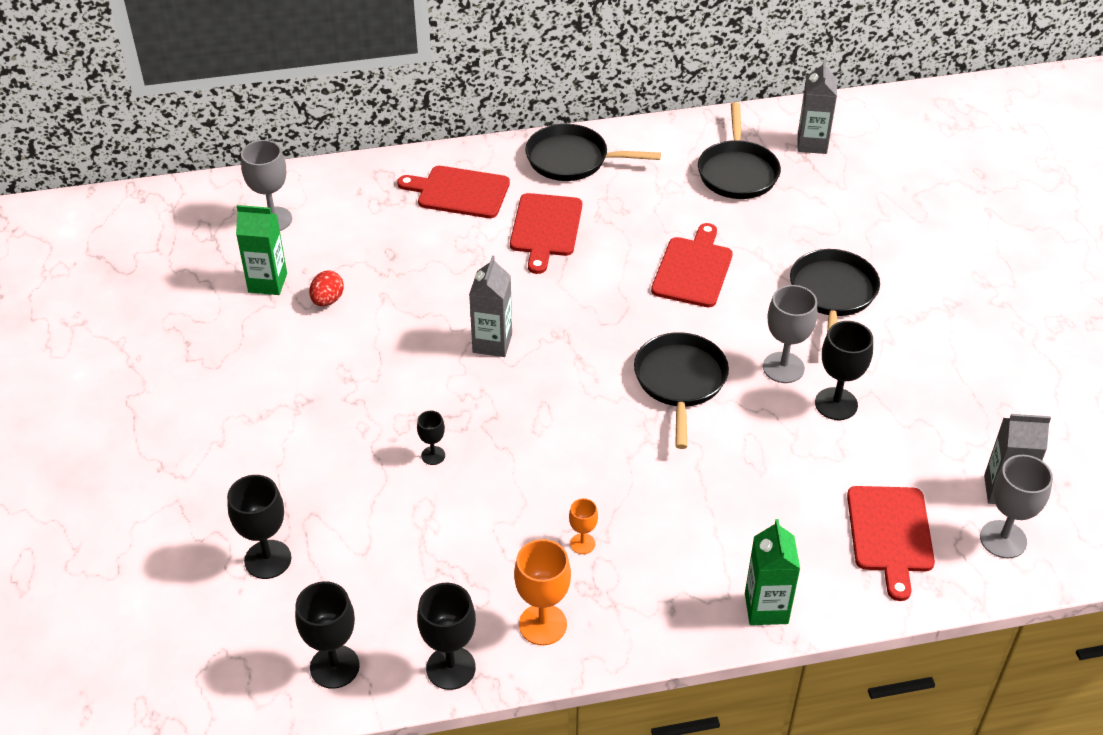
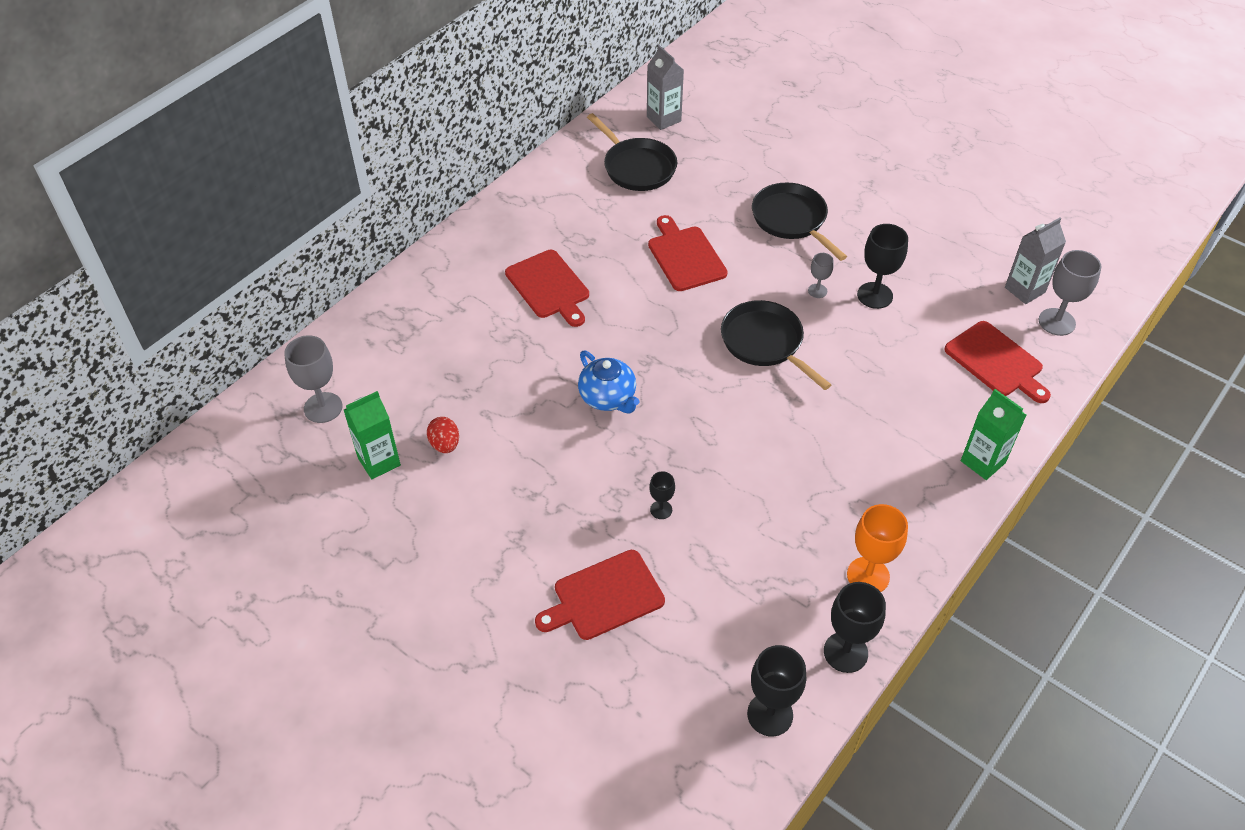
camera: 40 degrees left, 5 degrees up
black goblet [227,475,291,579] -> none
red cutting board [397,166,510,218] -> red cutting board moved to [535,550,665,640]
grey carton [469,256,512,357] -> blue teapot [578,351,639,413]
black pan [525,124,661,181] -> none
orange goblet [569,498,598,554] -> none
grey goblet [763,285,817,383] -> grey goblet [808,253,834,298], size x0.55

